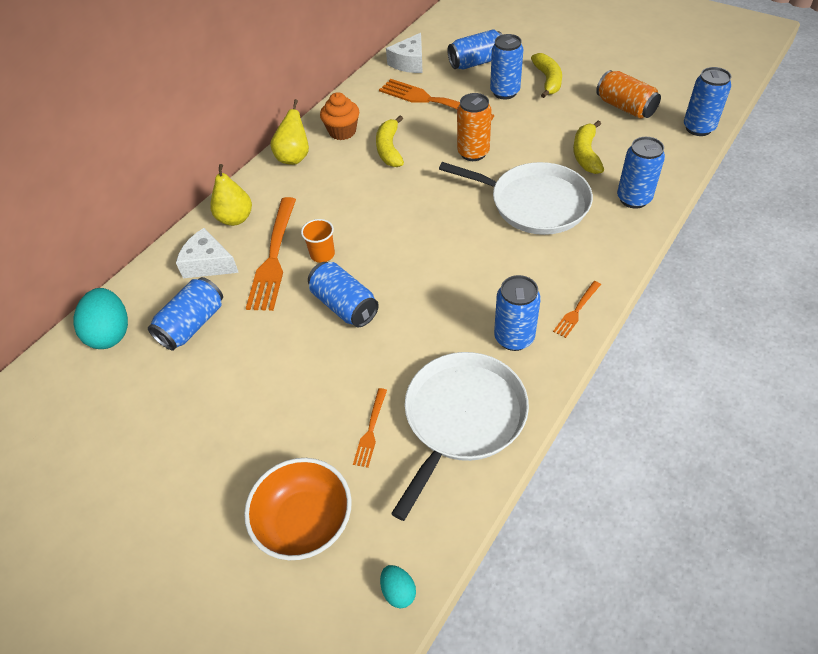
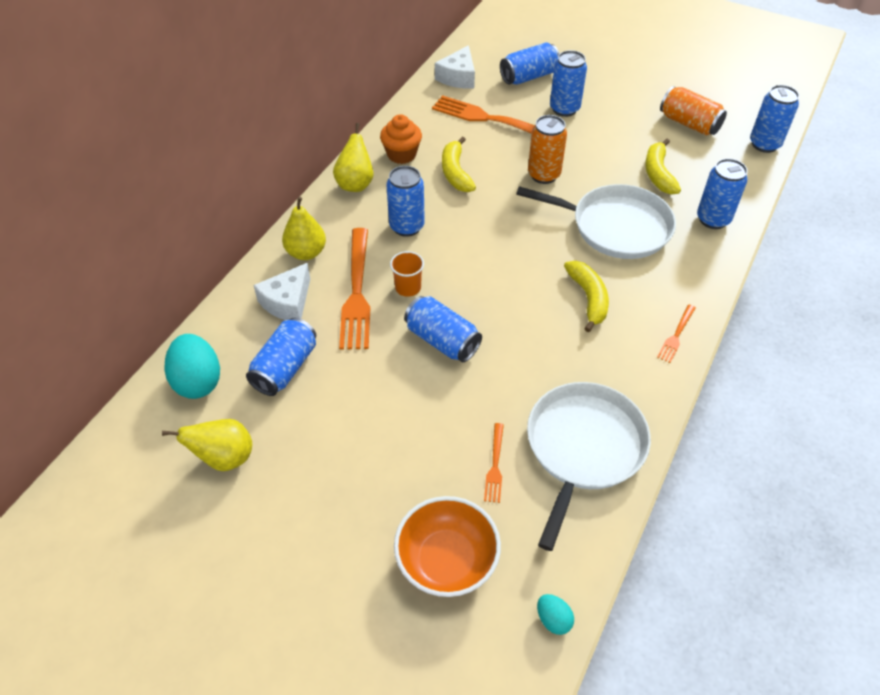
camera: 10 degrees left, 0 degrees up
white cheese [176,228,239,278] -> white cheese turned 75 degrees counterclockwise [253,263,310,320]
blue can [494,275,541,351] -> blue can moved to [386,166,425,237]
yellow banana [531,53,562,98] -> yellow banana moved to [564,261,609,332]
none -> yellow pear [162,419,252,471]

